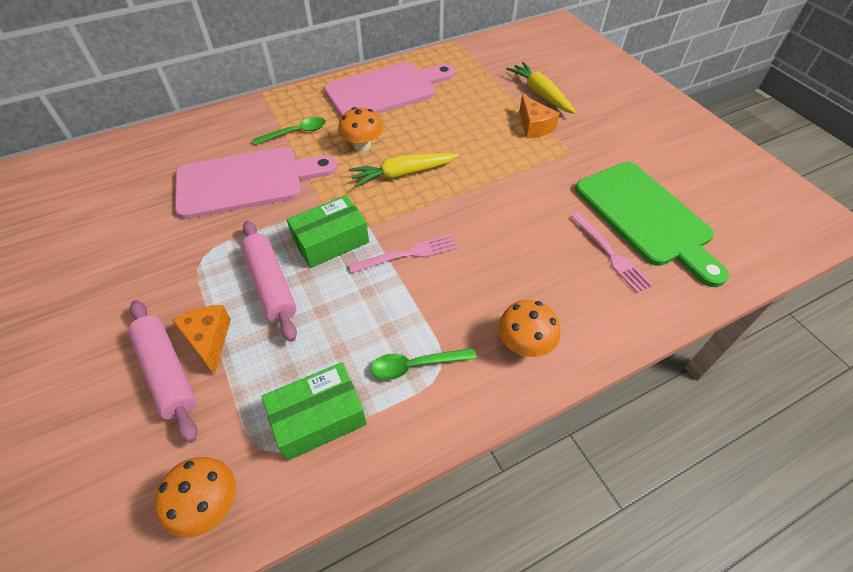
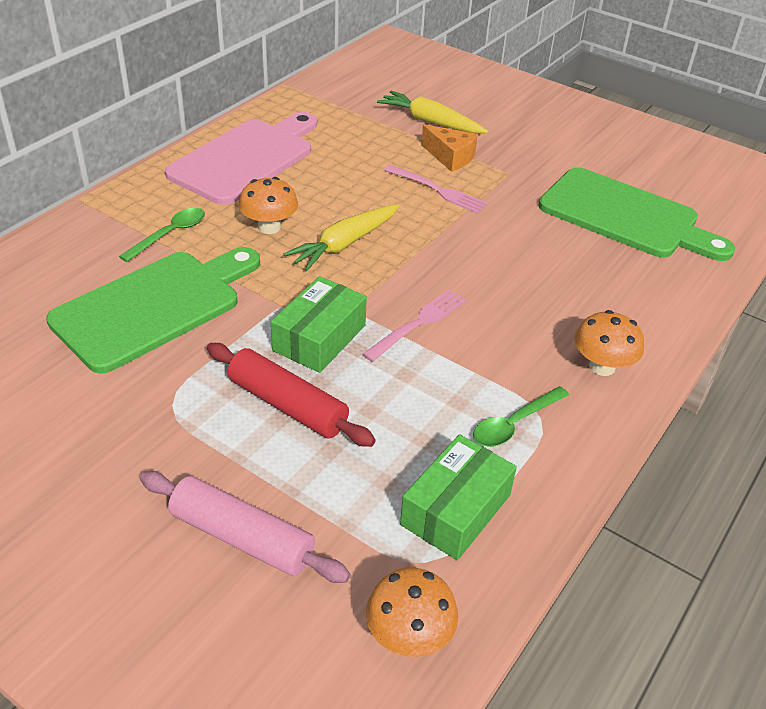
camera: 30 degrees left, 10 degrees down
orange cheese [172,305,231,375] -> none
pink cutting board [175,147,337,219] -> green cutting board [46,247,260,373]
pink rolling pin [241,221,297,342] -> red rolling pin [207,343,376,447]
pink fork [571,213,653,293] -> pink fork moved to [384,165,488,213]

